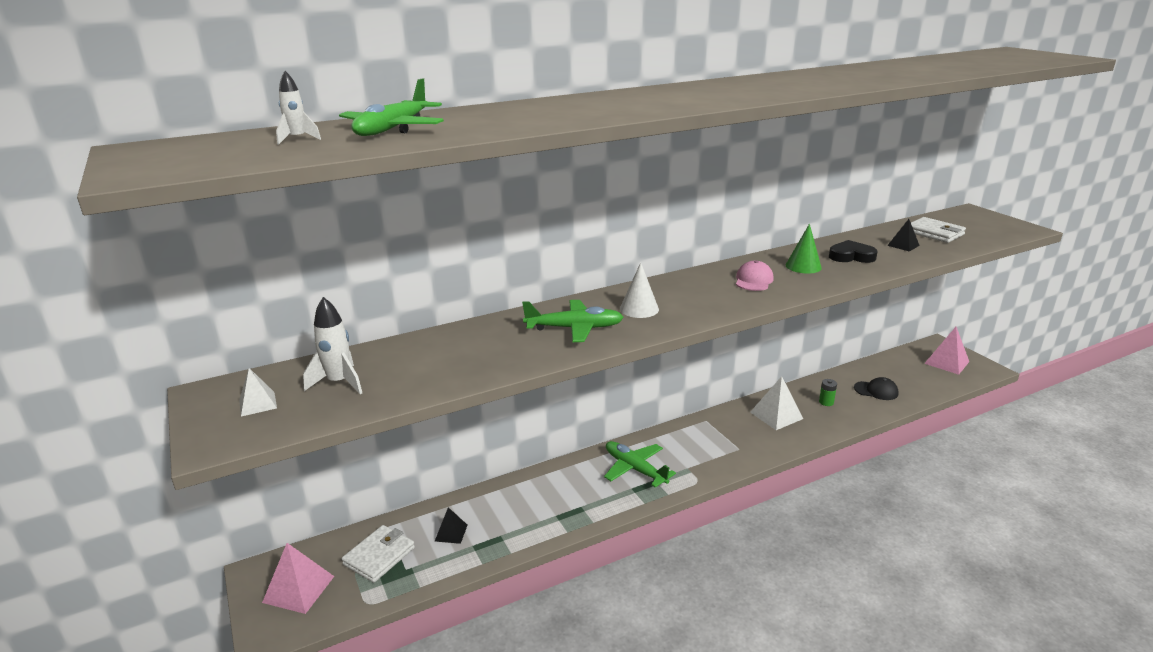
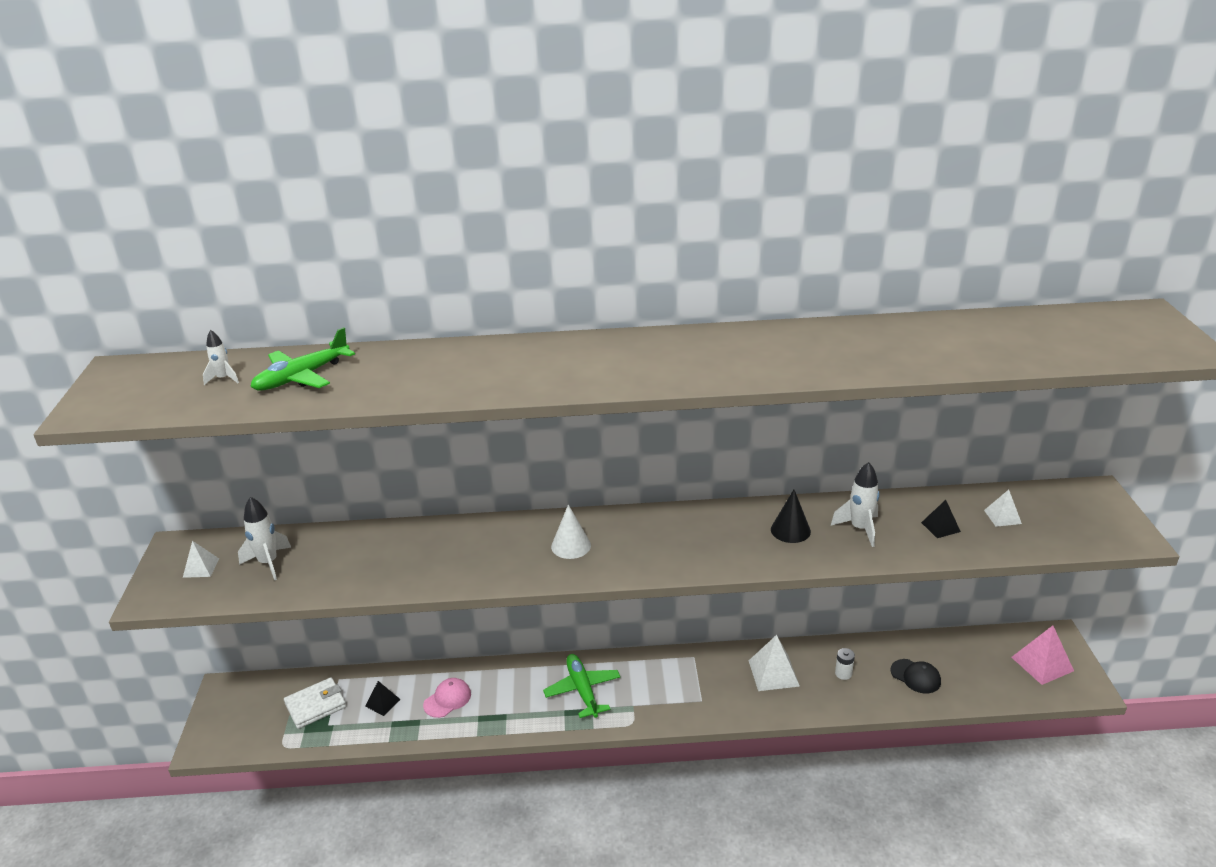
camera: 25 degrees right, 5 degrees up
pink pyramid [262,543,334,614] -> none
green plane [522,300,624,342] -> none
pink cap [736,260,774,291] -> pink cap moved to [423,678,471,718]
green cone [786,224,822,274] -> black cone [771,490,811,543]
green battery [819,379,837,406] -> white battery [835,648,855,680]
black heart [829,240,878,263] -> white rocket [831,462,880,547]
white wallet [911,217,966,243] -> white pyramid [984,490,1022,527]

